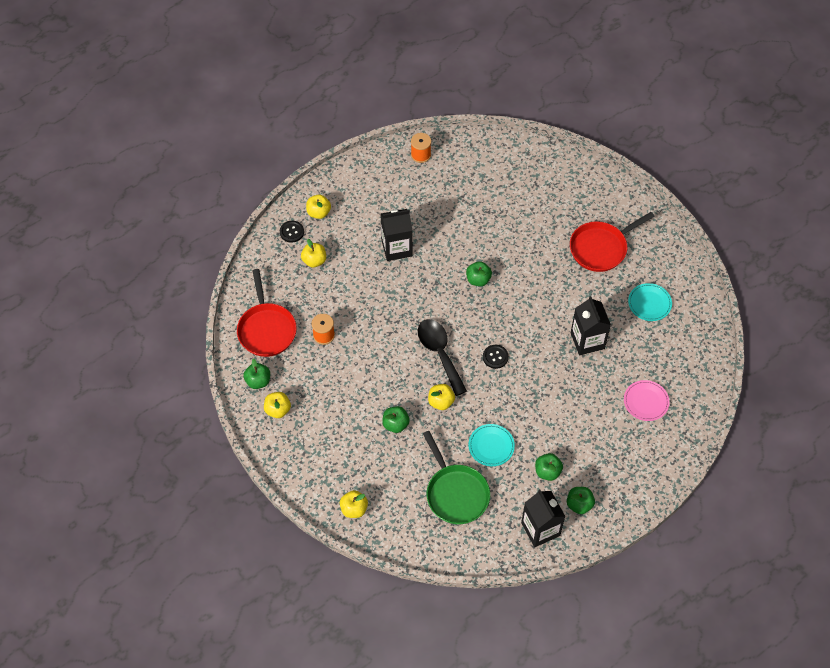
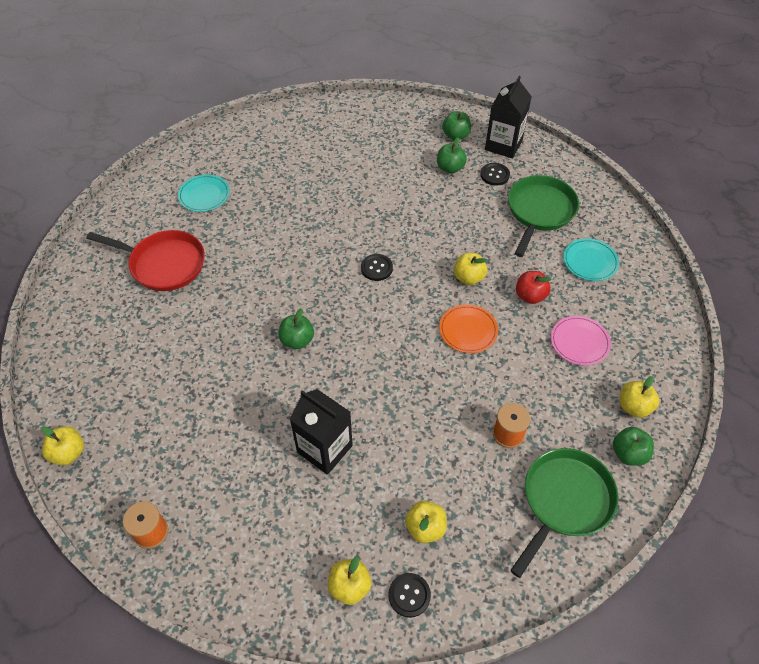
camera: 130 degrees left, 5 degrees down
red pan [237,269,297,357] -> green pan [510,448,619,578]
yellow apple [340,490,368,518] -> yellow apple moved to [42,426,84,465]
green apple [382,406,410,433] -> red apple [516,271,552,304]
black spoon [418,319,467,396] -> none
turquoise plate [468,424,515,466] -> turquoise plate moved to [563,238,619,281]
black carton [571,296,611,355] -> none
pink plate [624,380,670,421] -> pink plate moved to [551,316,611,366]
none -> orange plate [439,304,498,353]
none -> black button [481,163,510,186]

